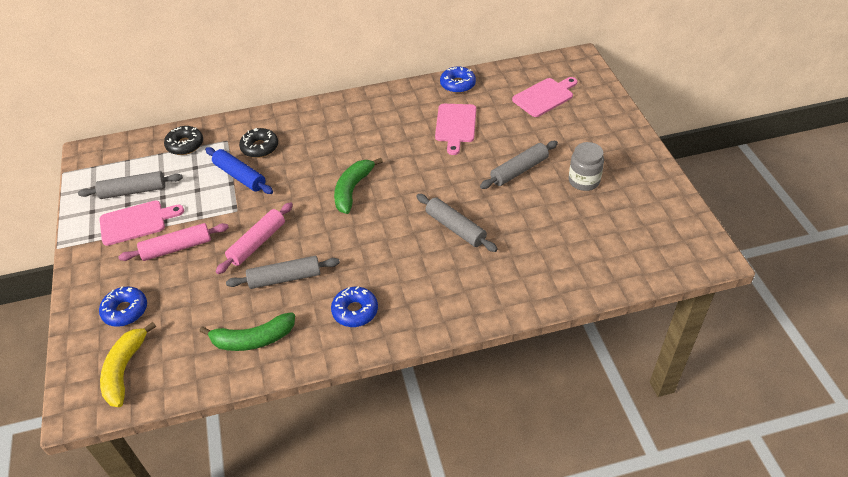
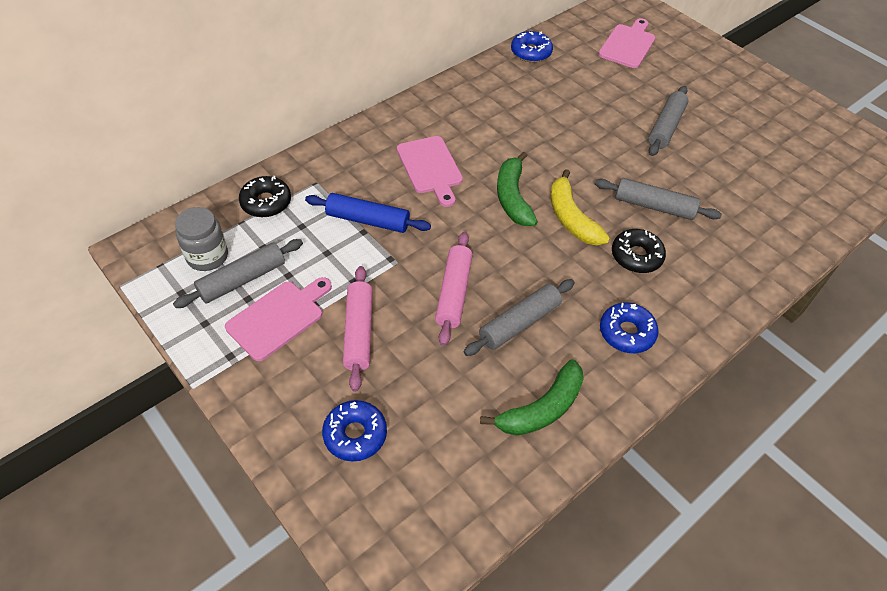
camera: 30 degrees left, 5 degrees up
yellow banana [100,322,156,407] -> yellow banana moved to [551,169,610,245]
pink rolling pin [118,223,229,261] -> pink rolling pin turned 45 degrees counterclockwise [343,266,373,392]
black donut [239,128,278,158] -> black donut moved to [612,229,666,273]
pink cutting board [435,104,476,155] -> pink cutting board moved to [397,136,463,207]
grey jar [569,142,604,191] -> grey jar moved to [175,207,228,271]

